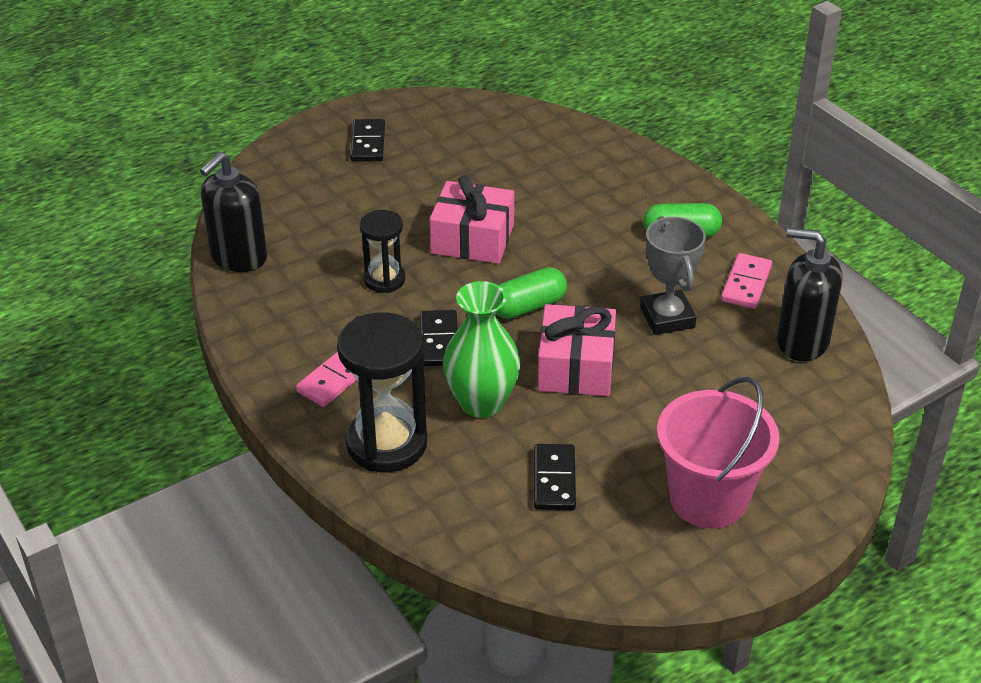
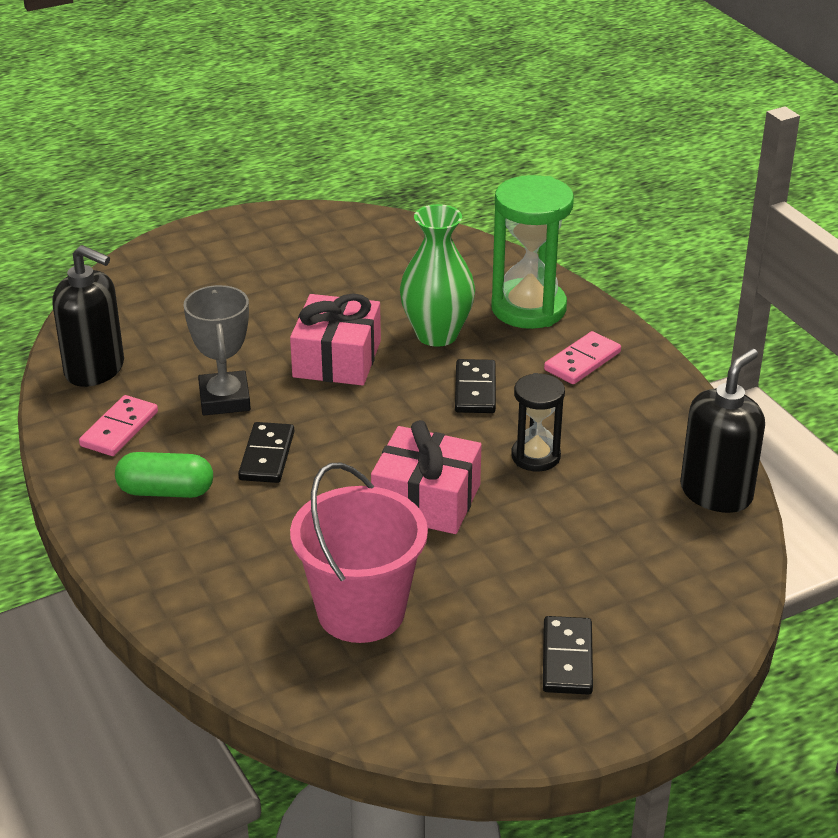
camera: 175 degrees left, 5 degrees down
black hourglass [337,312,427,472] -> green hourglass [491,175,574,329]
green capsule [496,267,567,319] -> none
black domino [534,444,576,510] -> black domino moved to [238,422,294,483]
pink bucket [657,377,779,529] -> pink bucket moved to [290,463,428,643]

